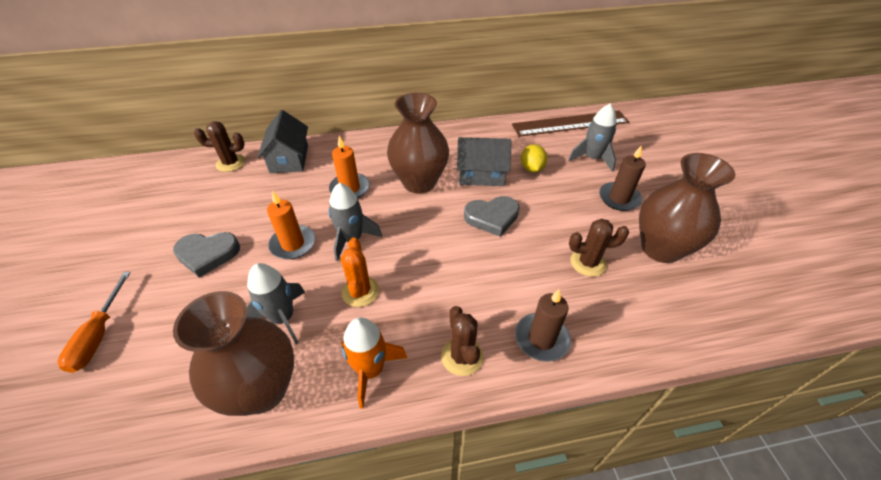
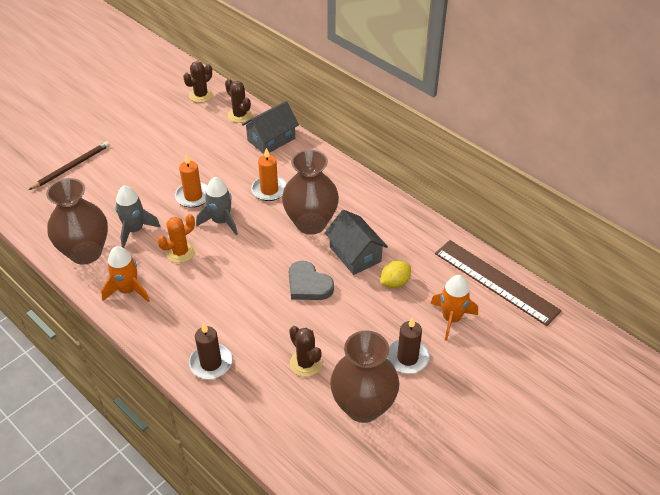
camera: 55 degrees right, 0 degrees up
orange screwdriver [58,272,131,373] -> brown pencil [29,141,110,190]
grey heart [173,232,240,278] -> none
brown cactus [441,306,483,376] -> brown cactus moved to [183,61,213,103]
grey rocket [568,104,617,172] -> orange rocket [430,275,478,341]

